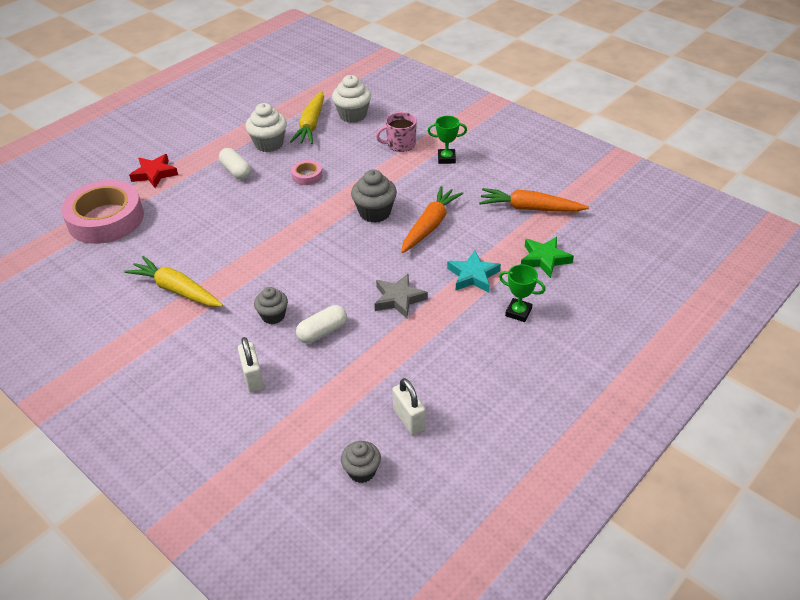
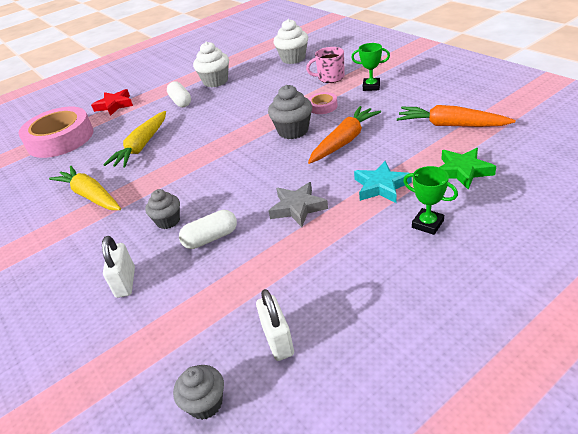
camera: 15 degrees right, 5 degrees down
yellow carrot [290,91,324,144] -> yellow carrot moved to [103,111,166,168]
pink tape [291,160,322,185] -> pink tape moved to [308,92,338,114]

